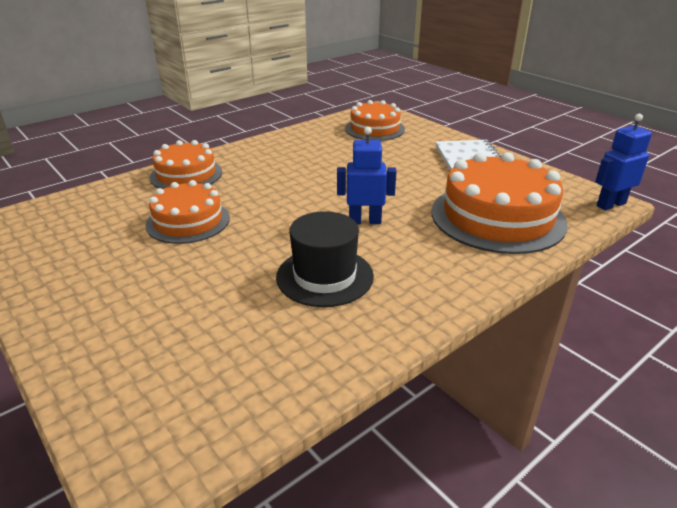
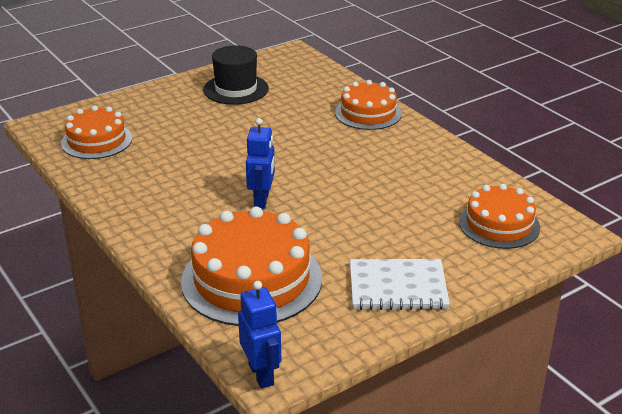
camera: 95 degrees right, 0 degrees up
orange cake [146,180,230,244] -> orange cake moved to [61,105,132,159]
black hat [276,211,374,307] -> black hat moved to [203,45,269,105]

